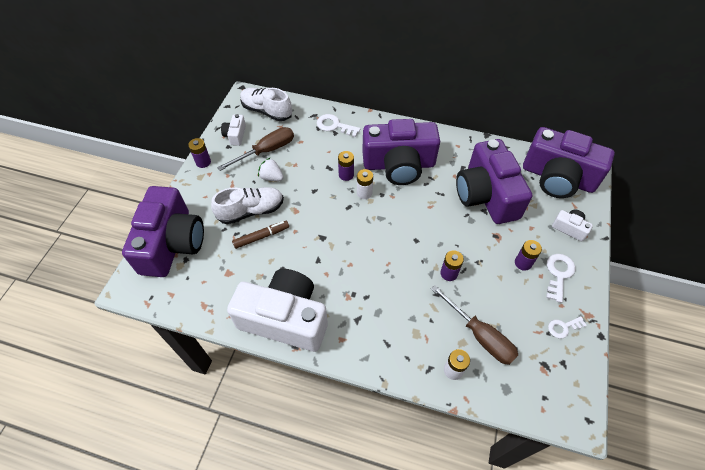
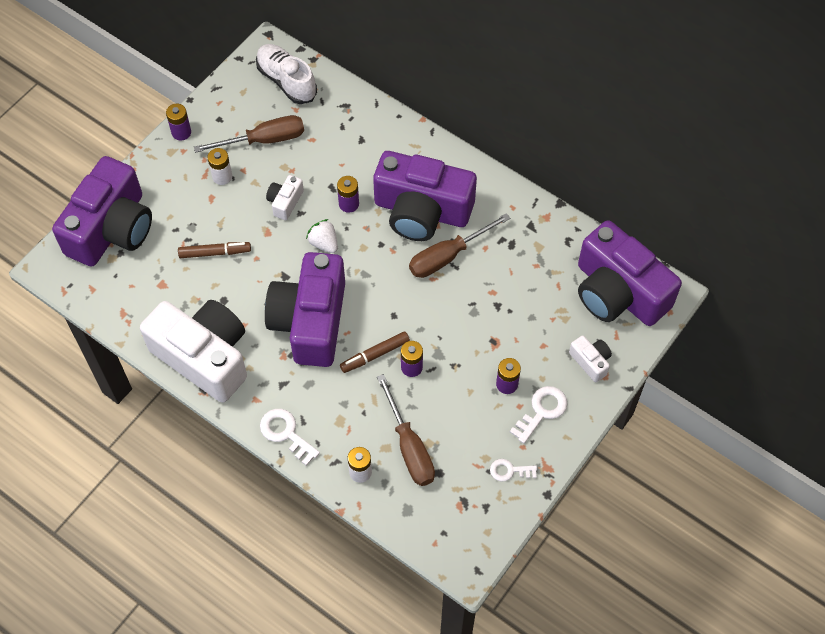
camera: 20 degrees right, 5 degrees up
white shoe [211,187,284,224] -> none
white camera [221,114,246,146] -> white camera moved to [266,175,304,220]
white strawberry [258,157,283,181] -> white strawberry moved to [306,219,338,253]
white key [317,114,360,137] -> white key moved to [260,409,320,466]
white battery [357,169,373,199] -> white battery moved to [207,148,232,185]
purple camera [456,139,532,224] -> purple camera moved to [265,252,345,367]
none -> brown marker [340,331,410,373]
none -> brown screwdriver [409,213,510,278]

